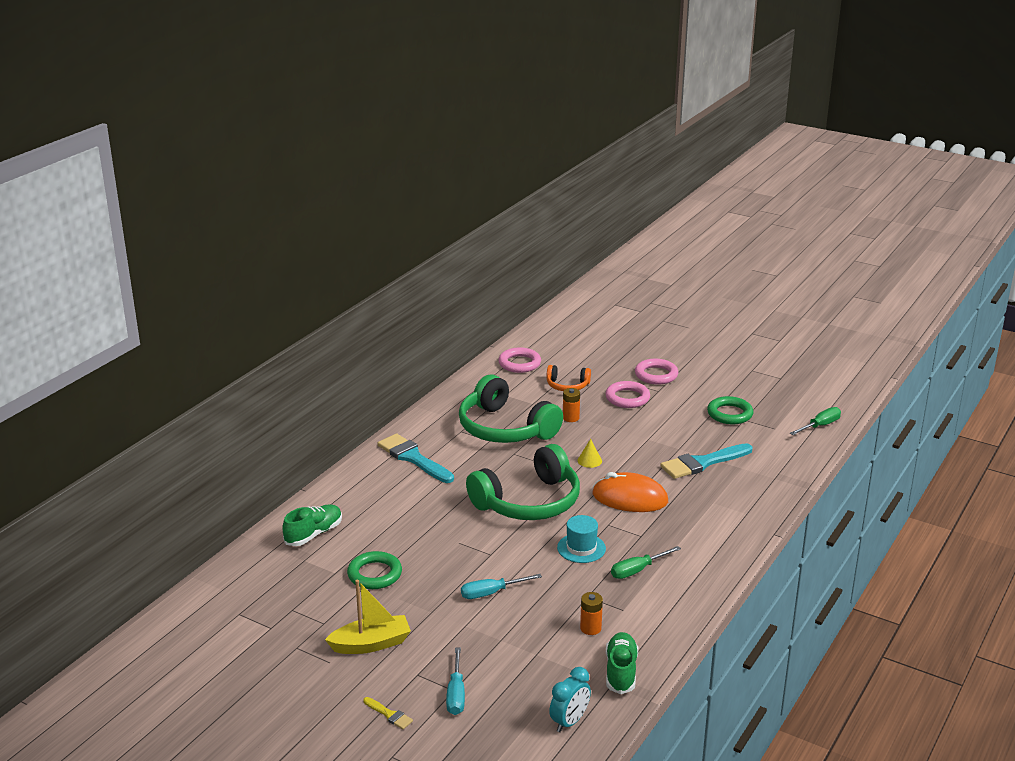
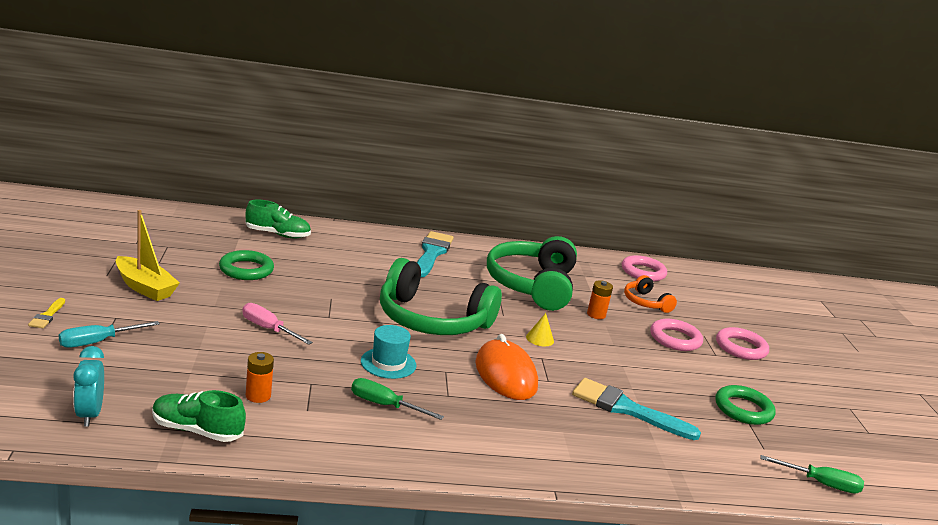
camera: 50 degrees right, 5 degrees down
turquoise screwdriver [461,574,542,599] -> pink screwdriver [242,303,313,345]
turquoise clock [549,667,591,732] -> turquoise clock turned 75 degrees clockwise [73,346,104,427]
green shoe [606,632,638,694] -> green shoe turned 135 degrees counterclockwise [152,390,246,442]

